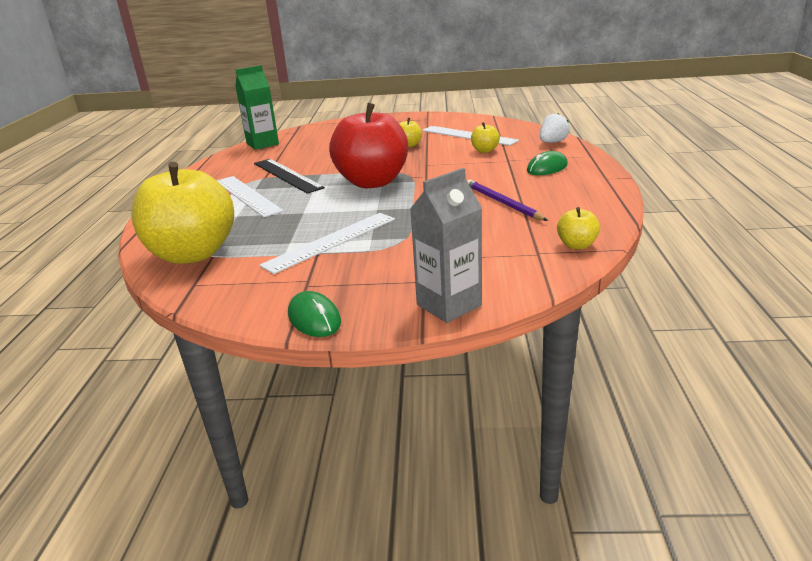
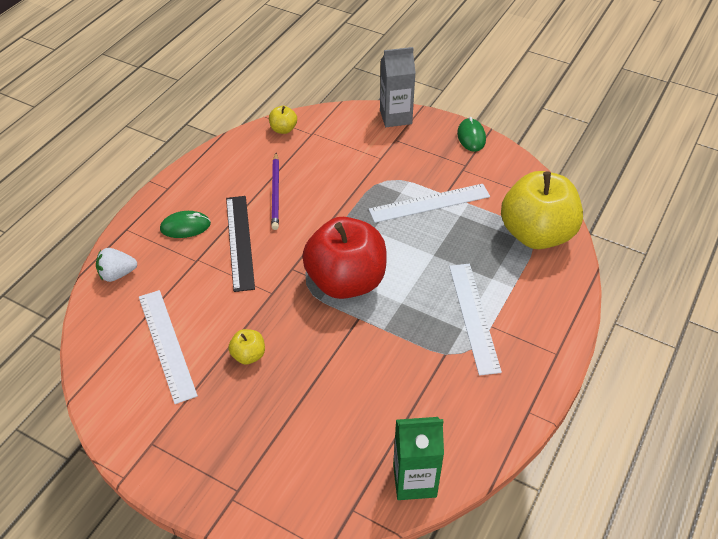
camera: 155 degrees left, 20 degrees up
black ruler [254,159,325,194] -> black ruler moved to [226,196,255,292]
yellow apple [471,122,500,153] -> none

